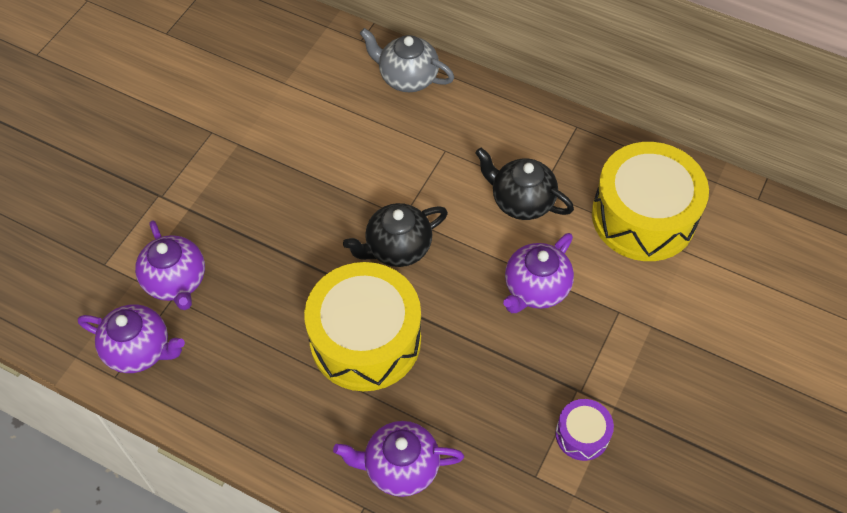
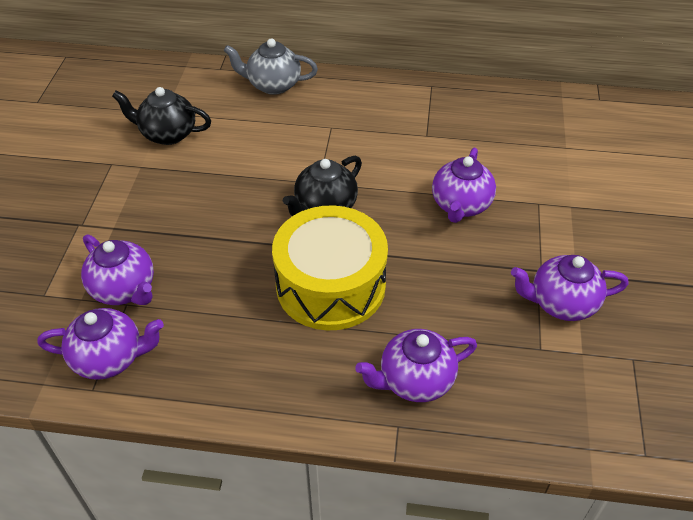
camera: 20 degrees left, 10 degrees down
black teapot [475,148,574,220] -> black teapot moved to [112,87,211,145]
purple drum [555,399,614,461] -> purple teapot [511,255,628,321]
yellow drum [592,142,709,261] -> none

